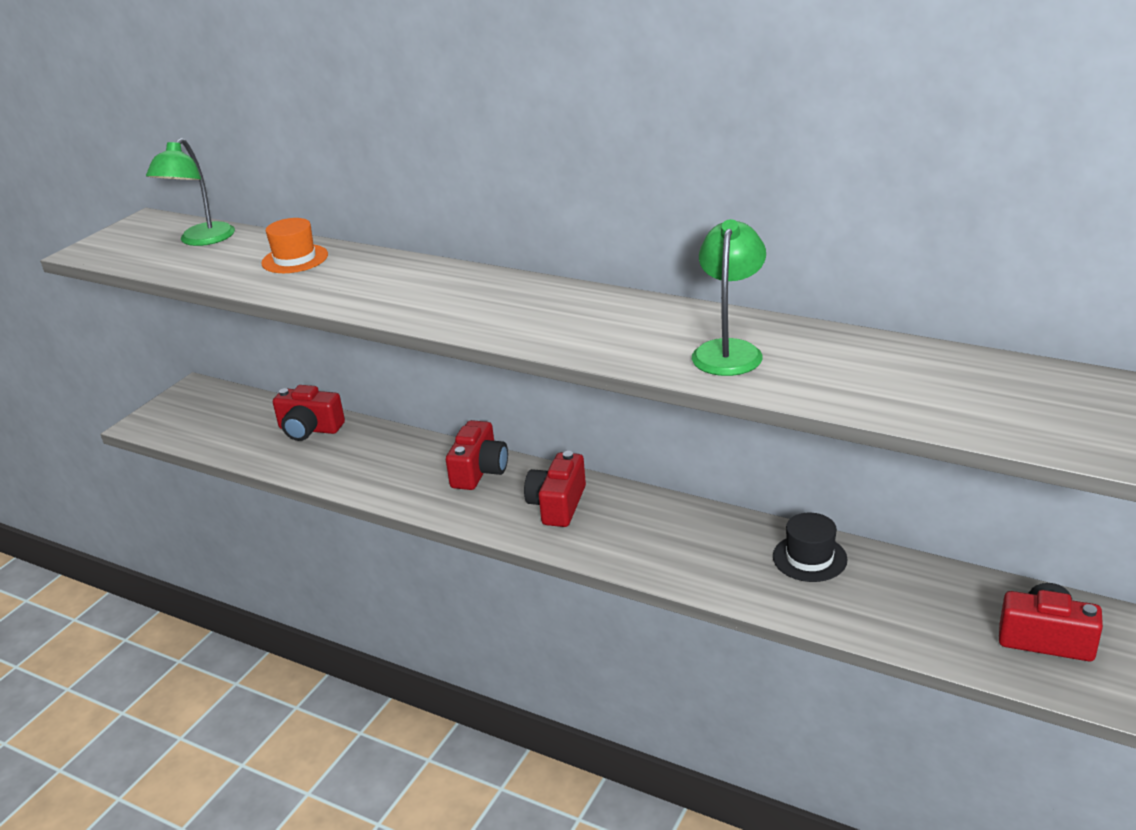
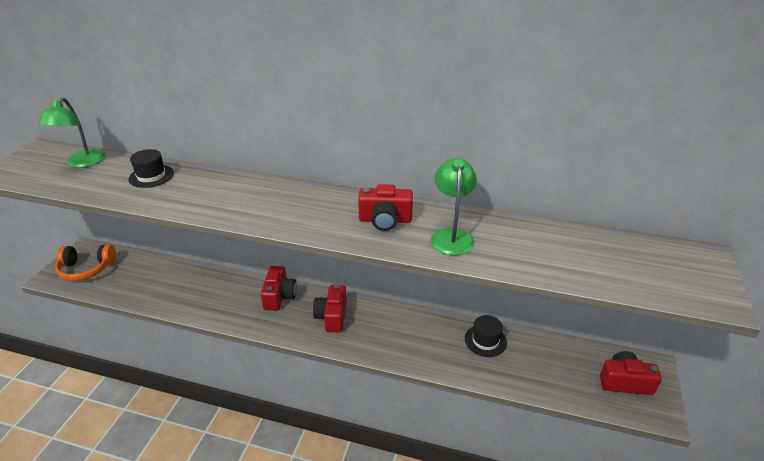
camera: 15 degrees left, 5 degrees up
orange hat [261,218,328,273] -> black hat [129,149,174,188]
red camera [273,385,345,441] -> red camera moved to [358,184,413,231]
none -> orange headphones [55,244,116,281]

